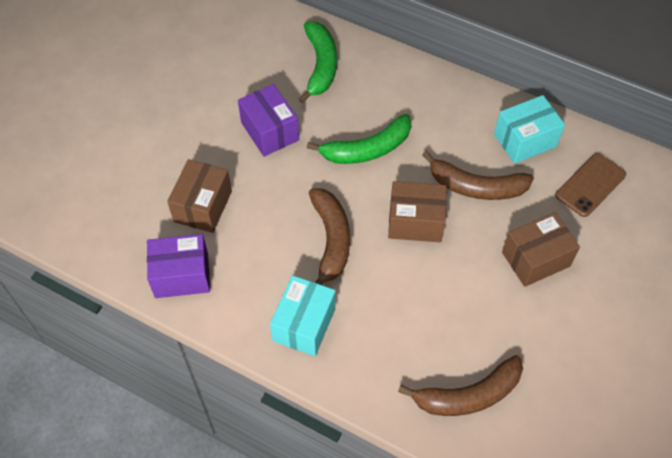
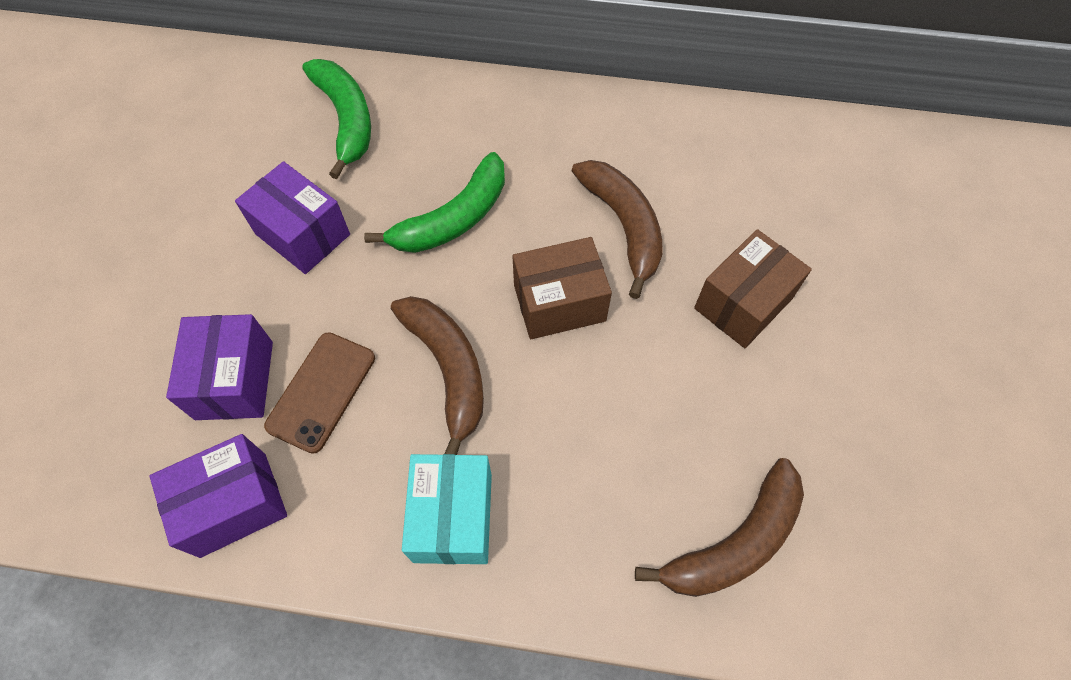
camera: 20 degrees left, 5 degrees up
brown box [167,159,232,233] -> purple box [166,314,273,420]
brown banana [422,151,534,200] -> brown banana turned 105 degrees counterclockwise [572,160,663,299]
turquoise box [494,95,565,164] -> none
brown phone [555,153,626,217] -> brown phone moved to [264,332,375,454]

